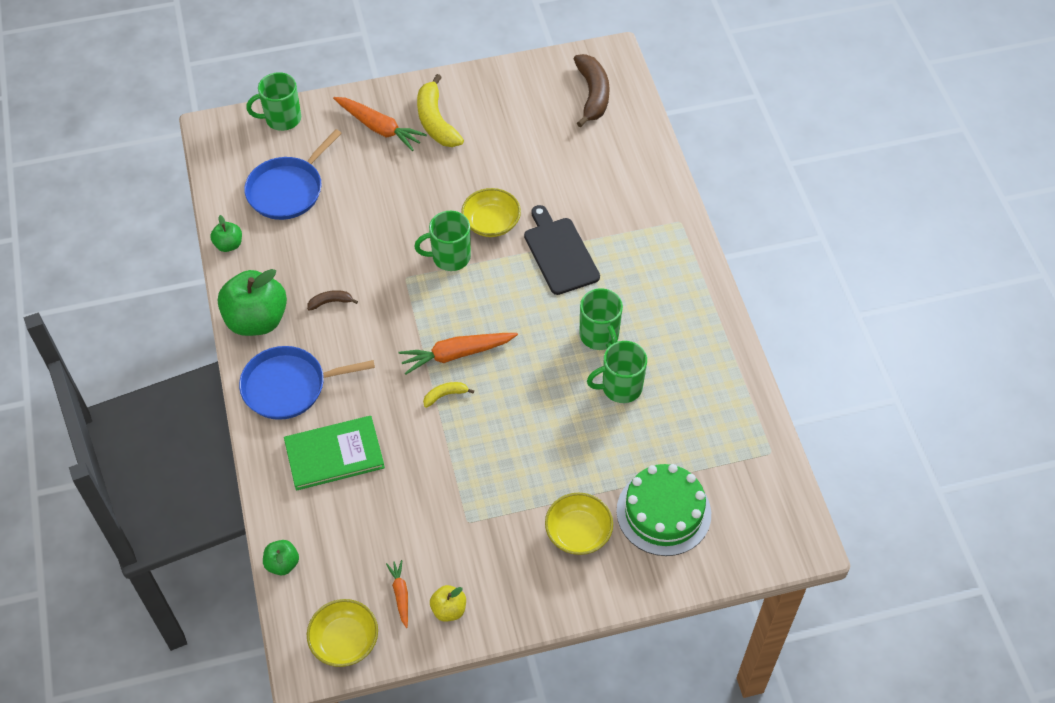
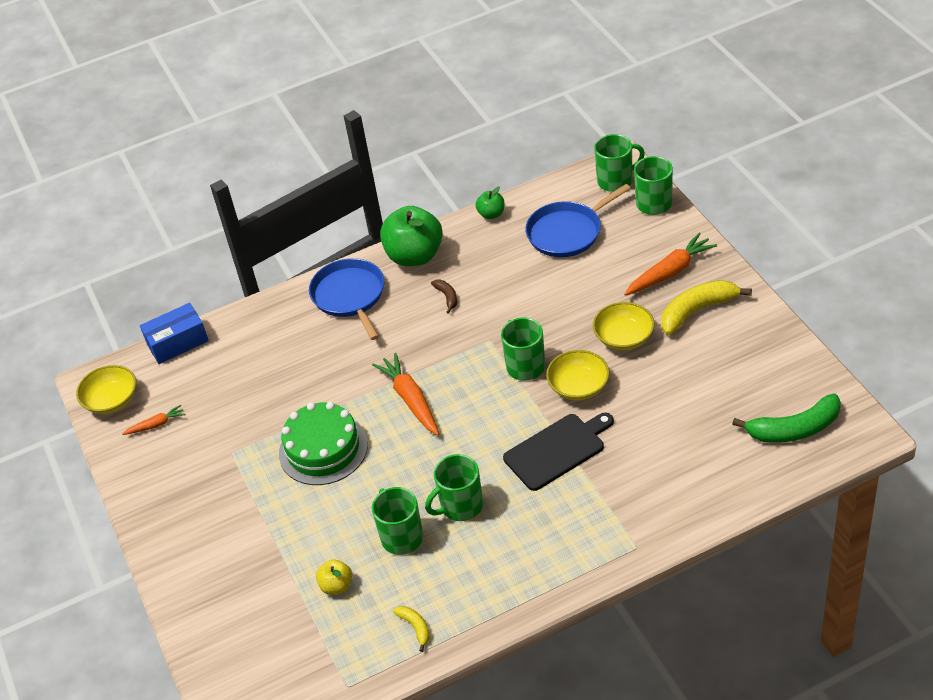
camera: 85 degrees right, 10 degrees down
blue pan [244,129,342,220] -> blue pan turned 60 degrees counterclockwise [525,184,631,257]
green apple [263,540,299,575] -> blue box [140,303,209,364]
green book [284,416,385,491] -> none
orange carrot [333,97,427,151] -> orange carrot turned 150 degrees counterclockwise [624,232,717,296]
yellow banana [423,382,474,408] -> yellow banana moved to [393,606,430,652]
yellow apple [430,585,466,622] -> yellow apple moved to [316,559,352,595]
yellow bowl [545,493,613,555] -> yellow bowl moved to [593,302,655,350]
brown banana [574,54,610,128] -> green banana [732,393,841,443]
green cake [616,464,711,556] -> green cake moved to [279,402,368,485]
none -> green mug [594,134,645,192]

